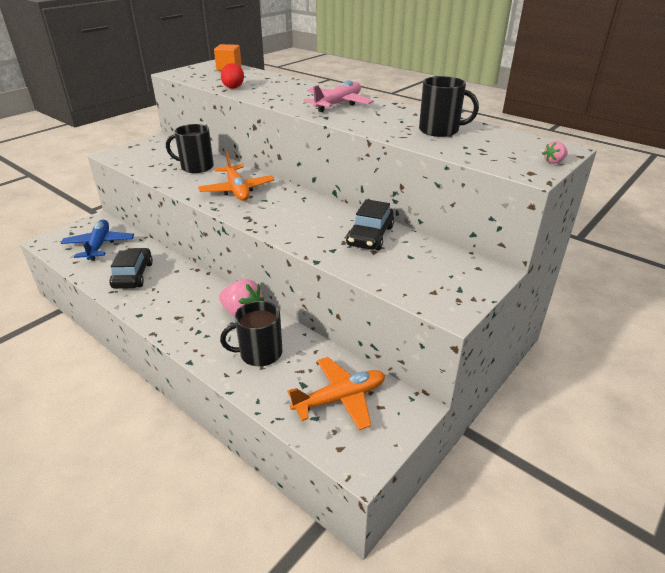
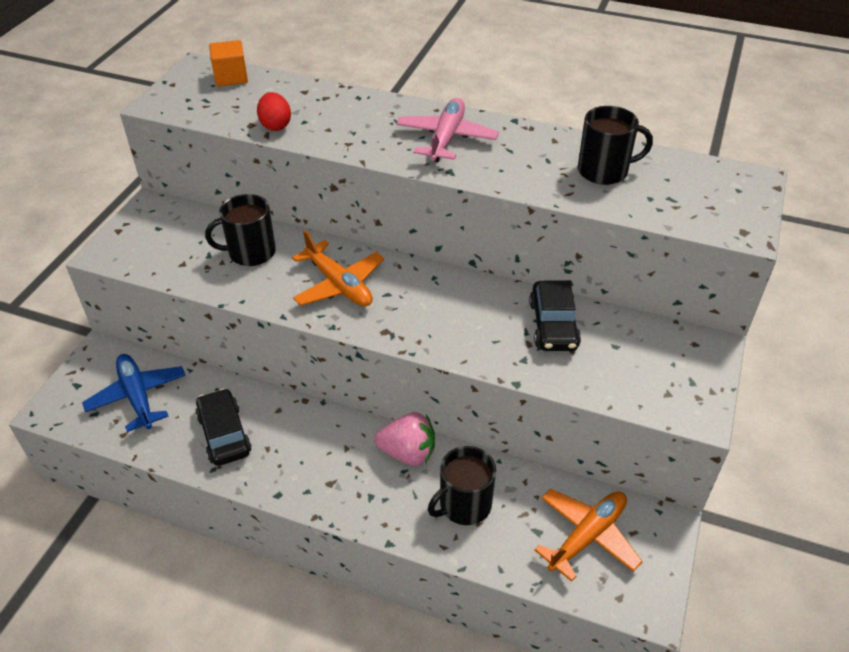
camera: 20 degrees left, 10 degrees up
pink strawberry [543,141,568,164] -> none

